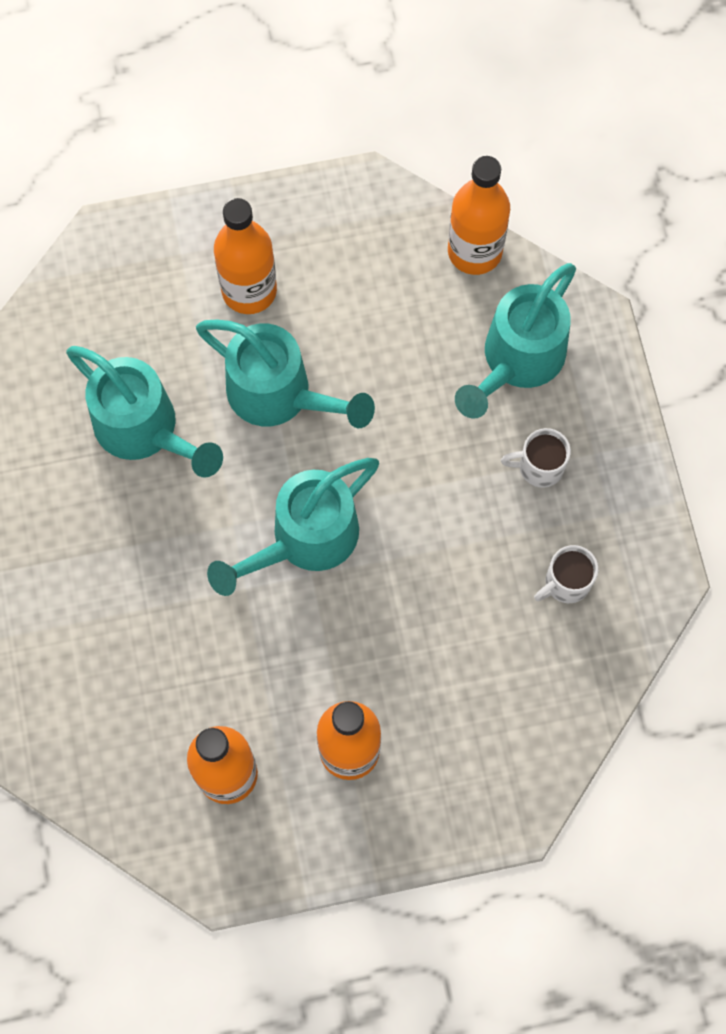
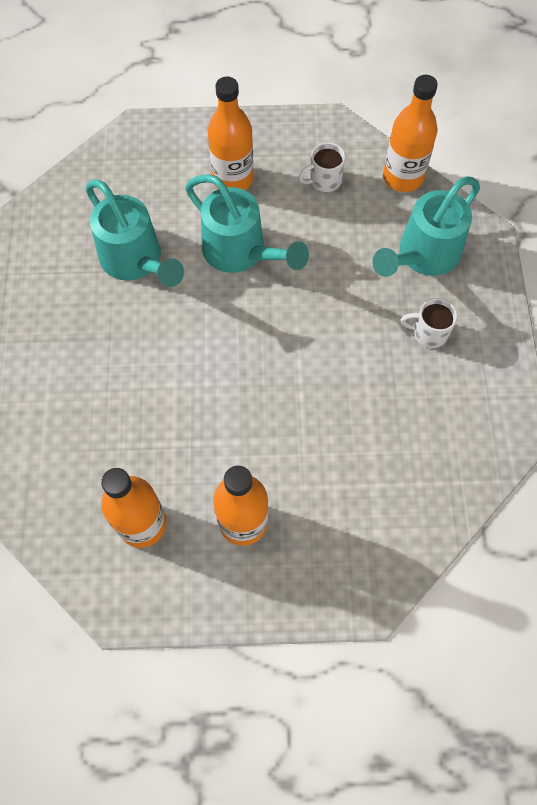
camera: 10 degrees right, 5 degrees down
turquoise watering can [207,458,379,596] -> none
white mug [534,545,599,603] -> white mug moved to [298,142,346,192]

